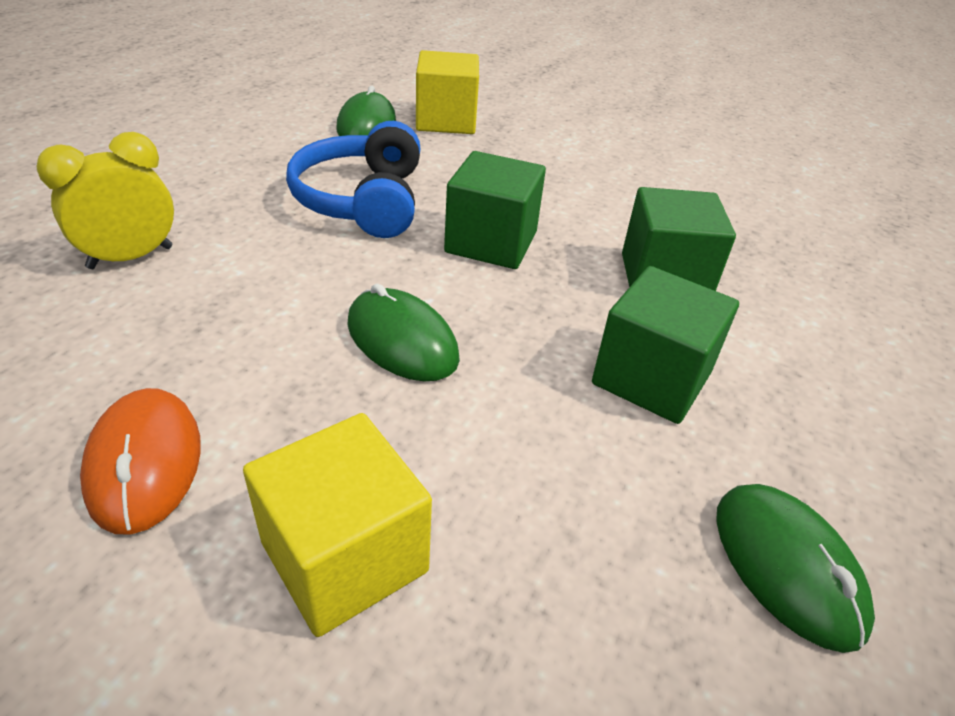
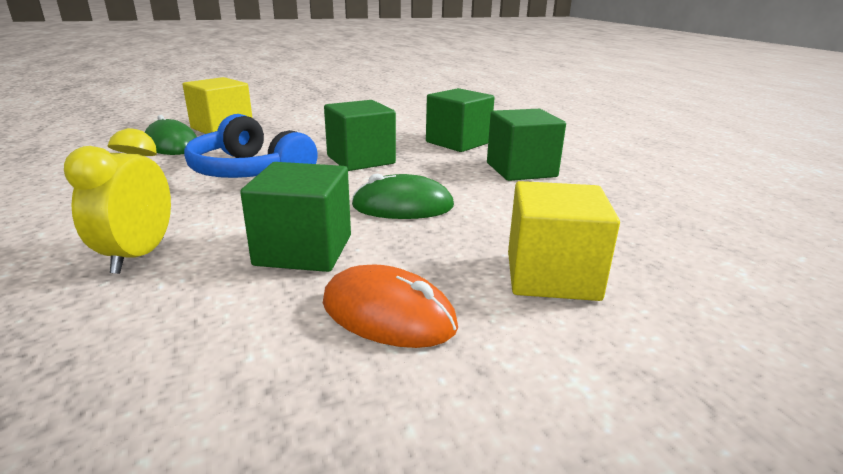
camera: 45 degrees left, 15 degrees down
green mouse [716,484,875,653] -> none
none -> green cube [240,162,351,272]

